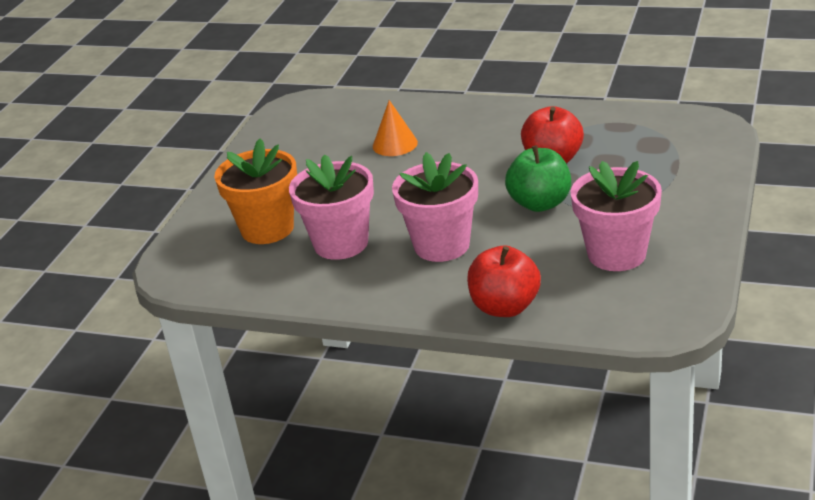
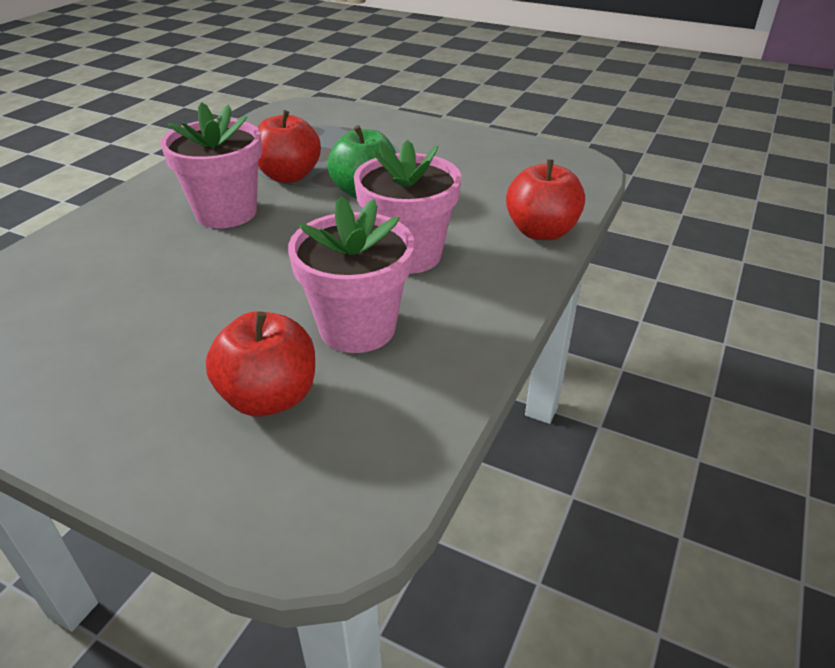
camera: 85 degrees left, 5 degrees up
orange flower pot [214,138,297,244] -> red apple [206,311,315,417]
orange cone [373,100,418,156] -> none
pink flower pot [571,161,662,271] -> pink flower pot moved to [160,102,262,228]

